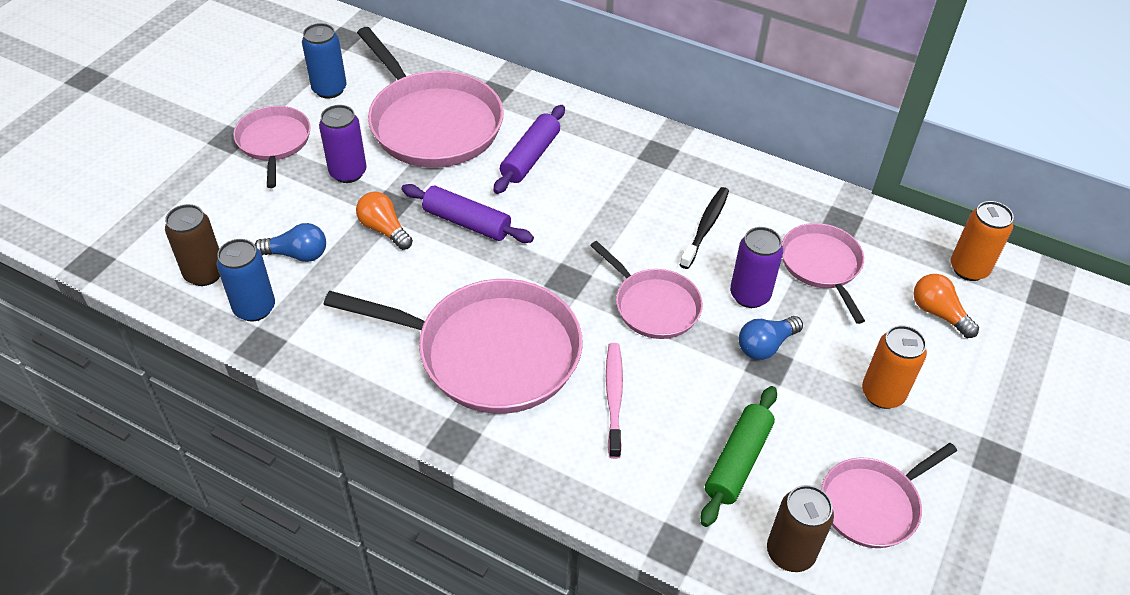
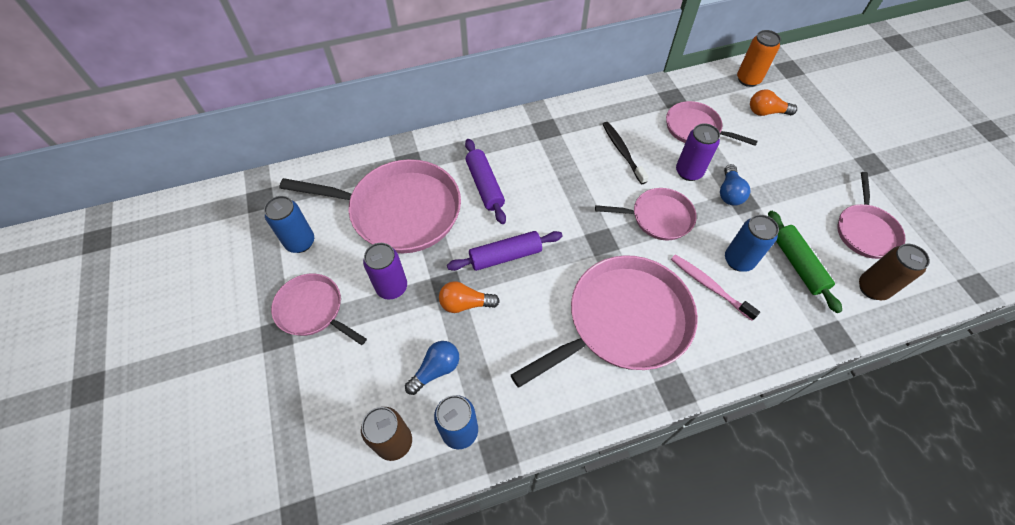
camera: 45 degrees left, 10 degrees up
orange can [862,325,927,409] -> none
none -> blue can [725,215,779,272]

